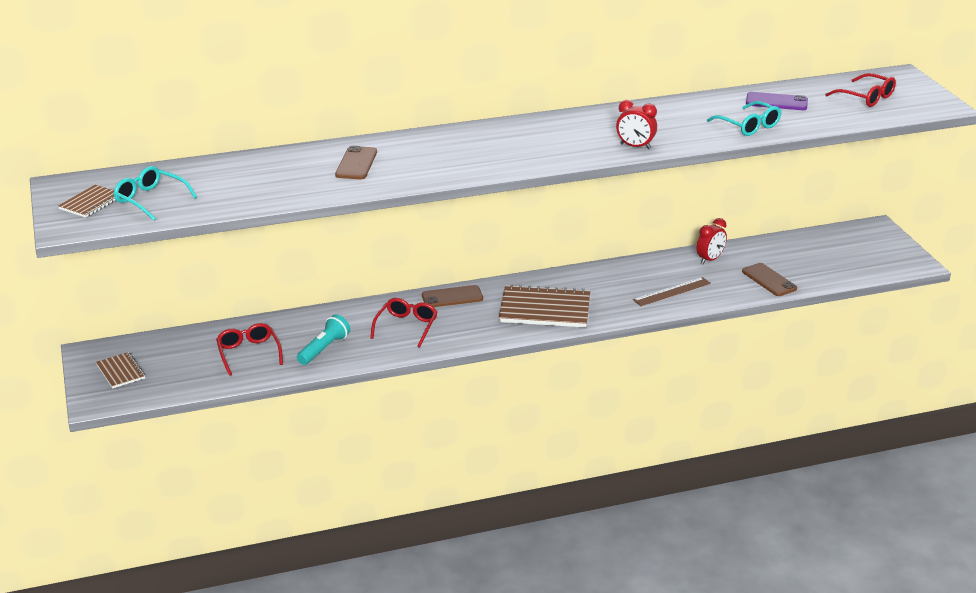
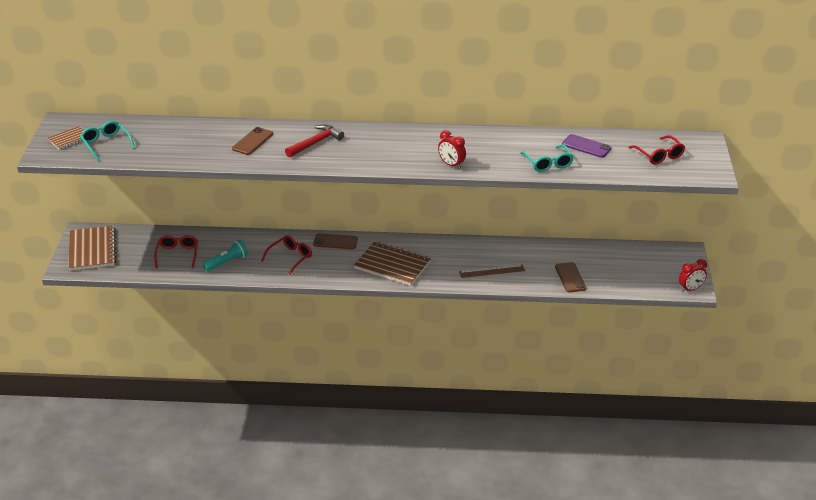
camera: 20 degrees right, 5 degrees up
brown notebook [96,352,145,388] -> brown notebook [68,226,116,271], size x1.90
red clock [697,218,727,264] -> red clock moved to [679,259,707,292]
none -> red hammer [285,125,344,157]

